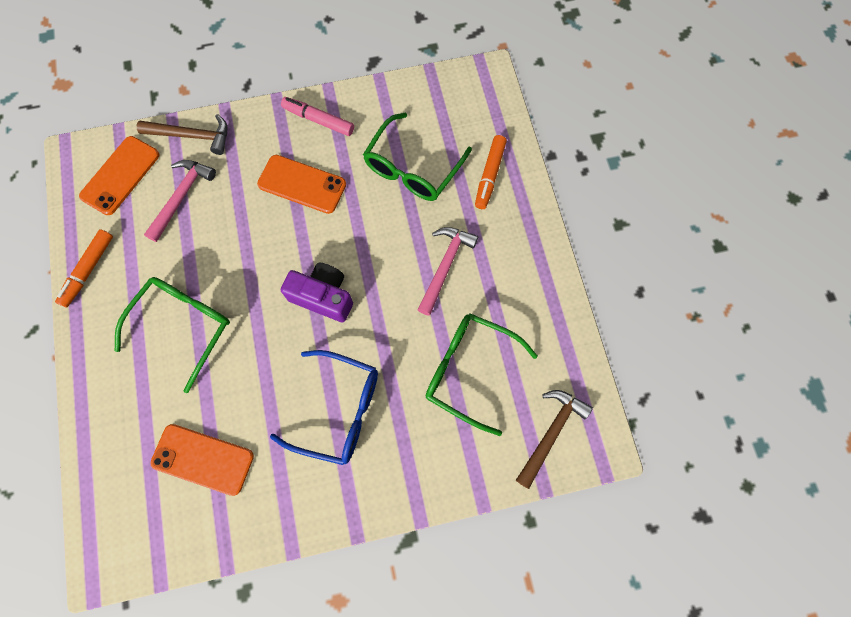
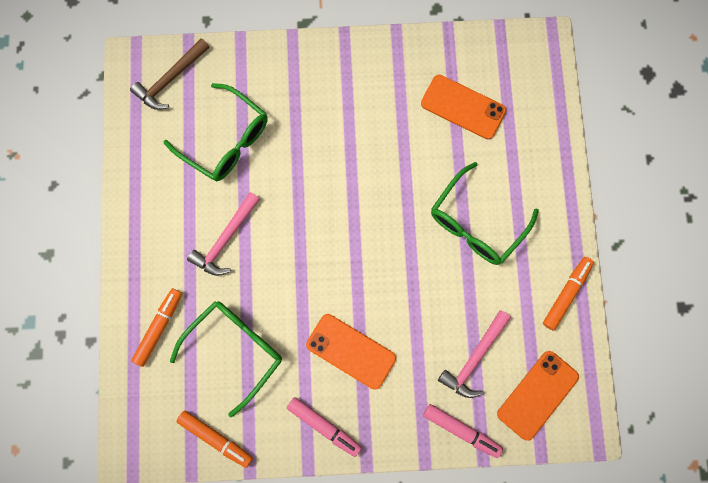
camera: 170 degrees left, 5 degrees up
brown hammer [137,114,227,155] -> pink marker [423,404,503,458]
blue glasses [270,350,378,465] -> none
purple camera [281,262,353,322] -> none
none -> orange marker [176,410,253,468]

